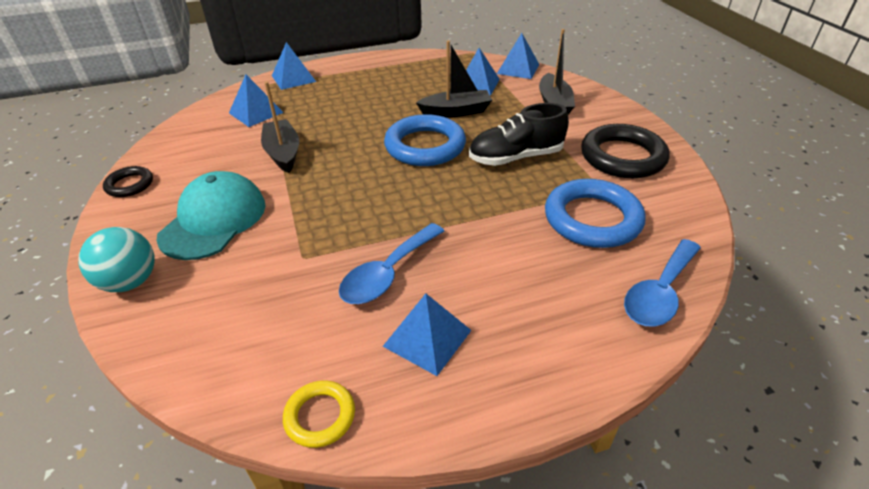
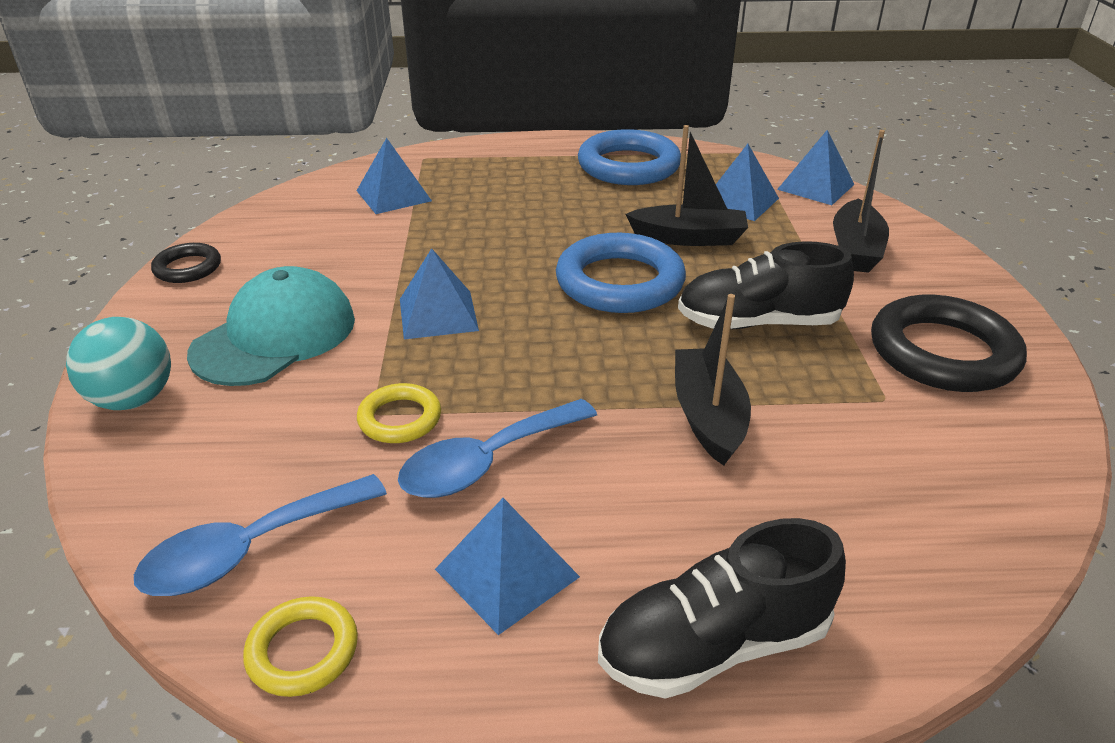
camera: 15 degrees right, 5 degrees down
black boat [261,82,299,173] -> black boat moved to [675,294,751,466]
blue pyramid [272,42,316,90] -> blue pyramid moved to [400,248,479,339]
blue ring [545,179,645,248] -> blue ring moved to [578,129,681,185]
blue spoon [624,239,701,327] -> blue spoon moved to [134,474,387,596]
none -> yellow ring [357,383,441,443]
none -> black shoe [598,518,846,699]

